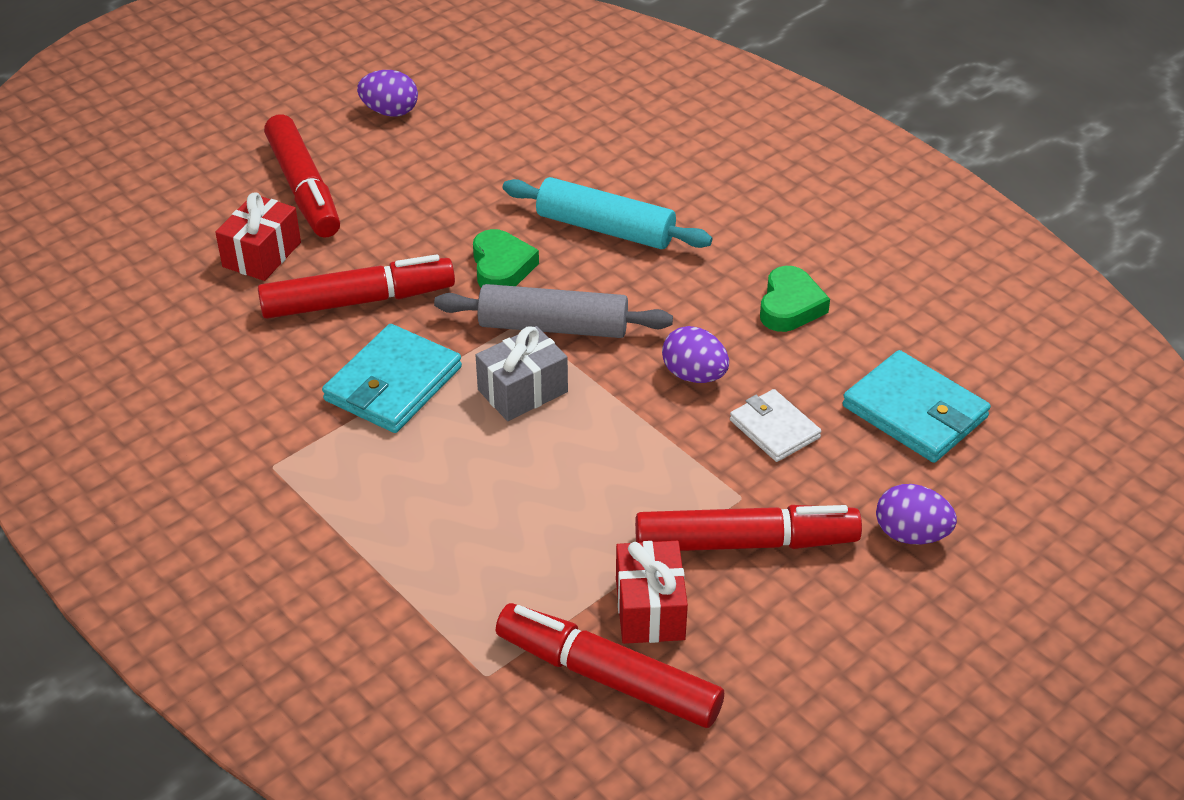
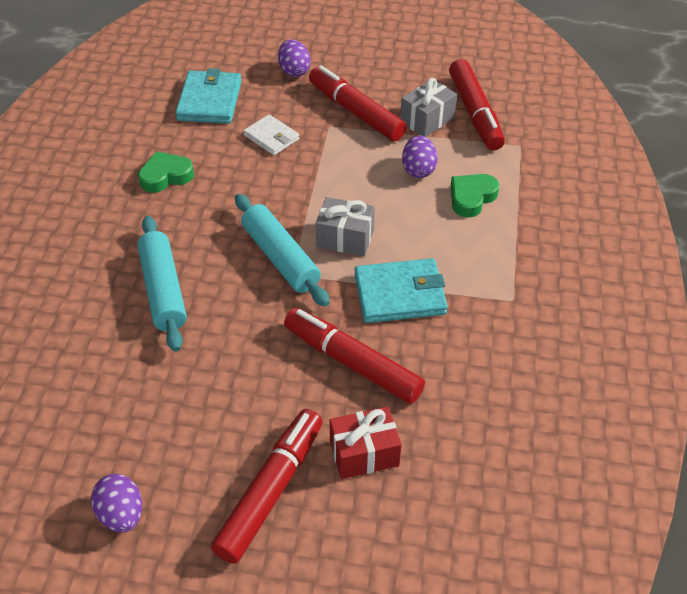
camera: 130 degrees left, 5 degrees up
grey rolling pin [434,284,673,338] -> turquoise rolling pin [235,194,330,307]
green heart [473,229,539,287] -> green heart moved to [451,174,499,218]
red gift [616,541,688,644] -> grey gift [400,78,457,137]
purple egg [662,326,729,383] -> purple egg moved to [402,135,438,178]
white wallet [730,389,821,462] -> white wallet turned 60 degrees counterclockwise [244,114,299,155]

